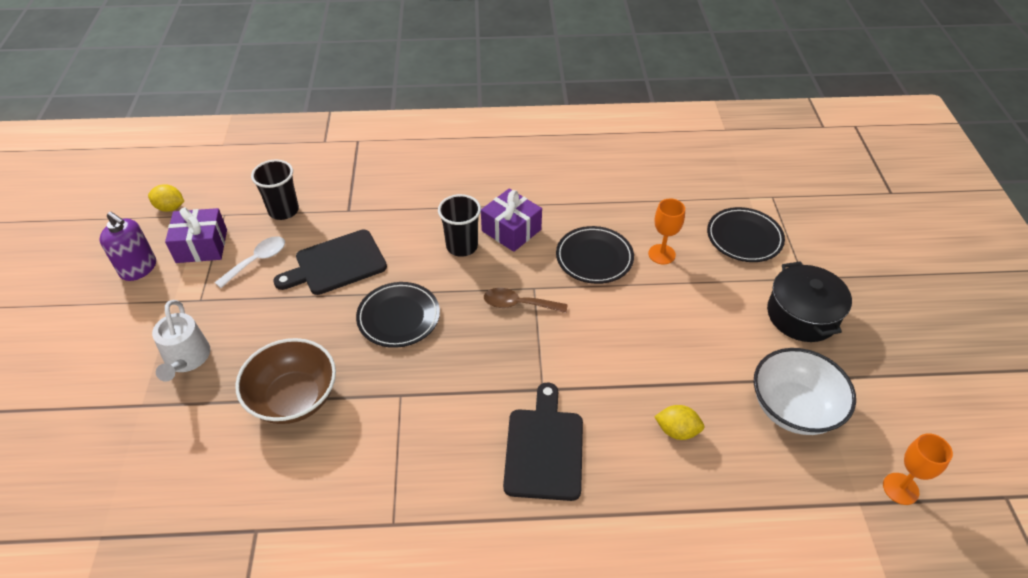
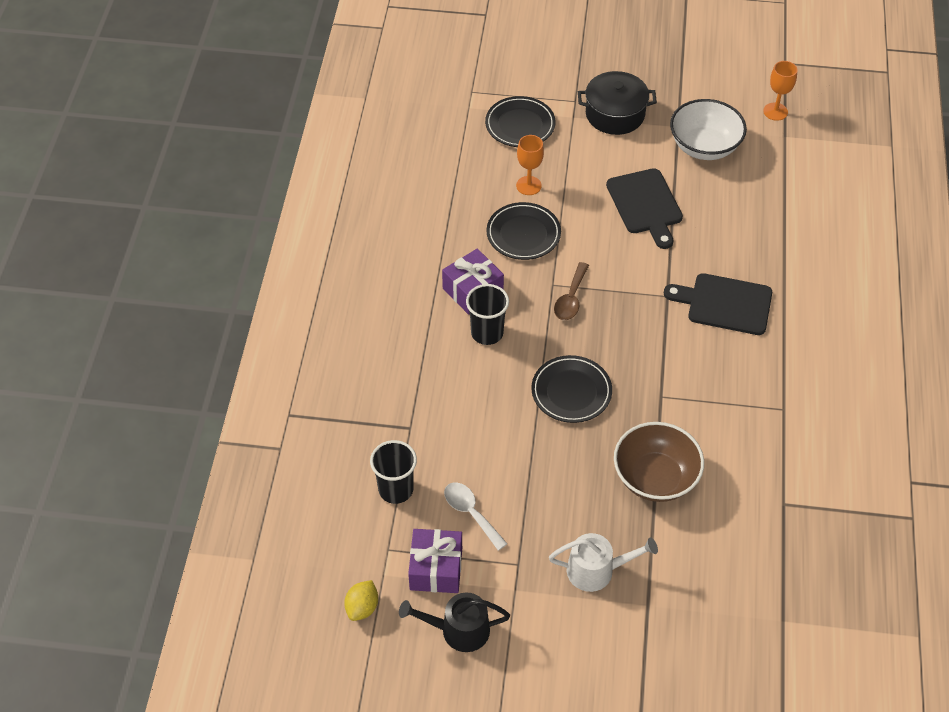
camera: 80 degrees left, 5 degrees up
purple soap dispenser [100,212,156,281] -> black watering can [399,593,510,652]
black cutting board [273,229,387,295] -> black cutting board moved to [606,168,683,249]
yellow lemon [654,405,705,440] -> none

